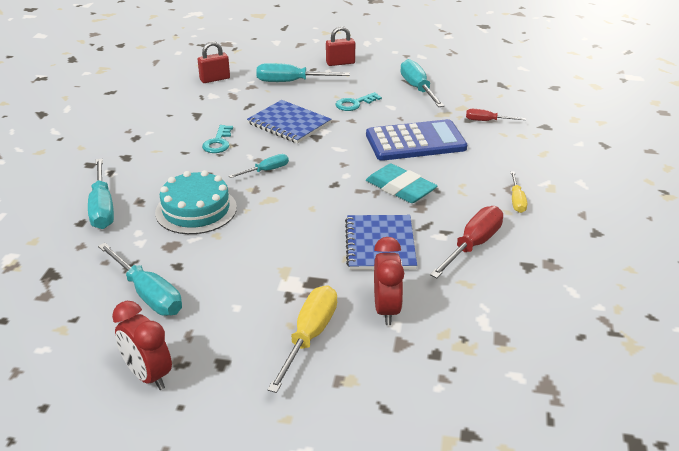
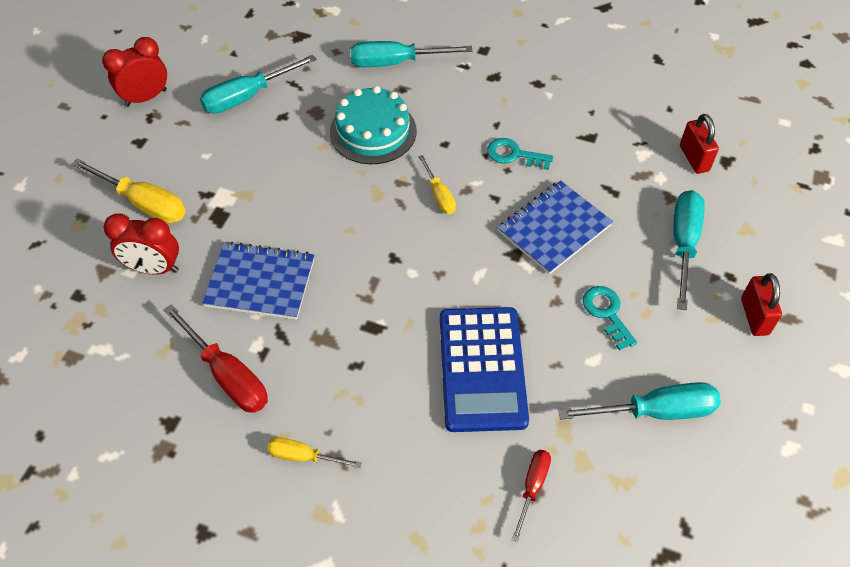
camera: 100 degrees right, 20 degrees up
turquoise screwdriver [229,154,289,178] -> yellow screwdriver [418,155,456,214]
turquoise eraser [366,164,437,203] -> none

